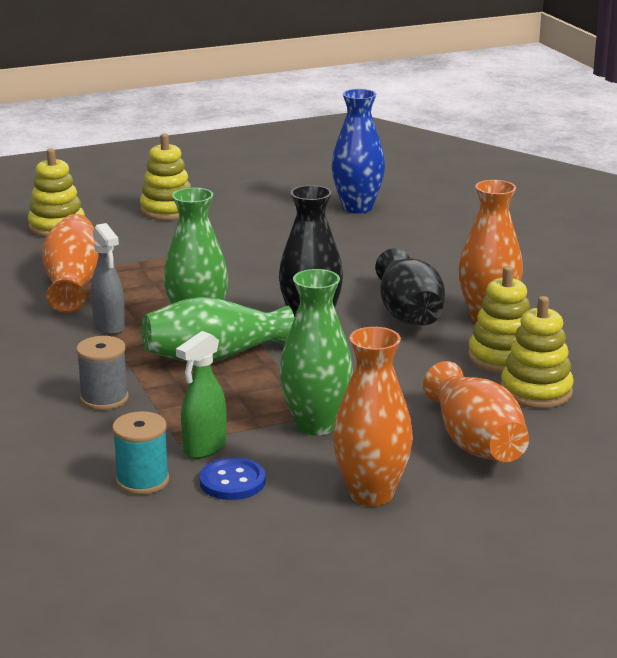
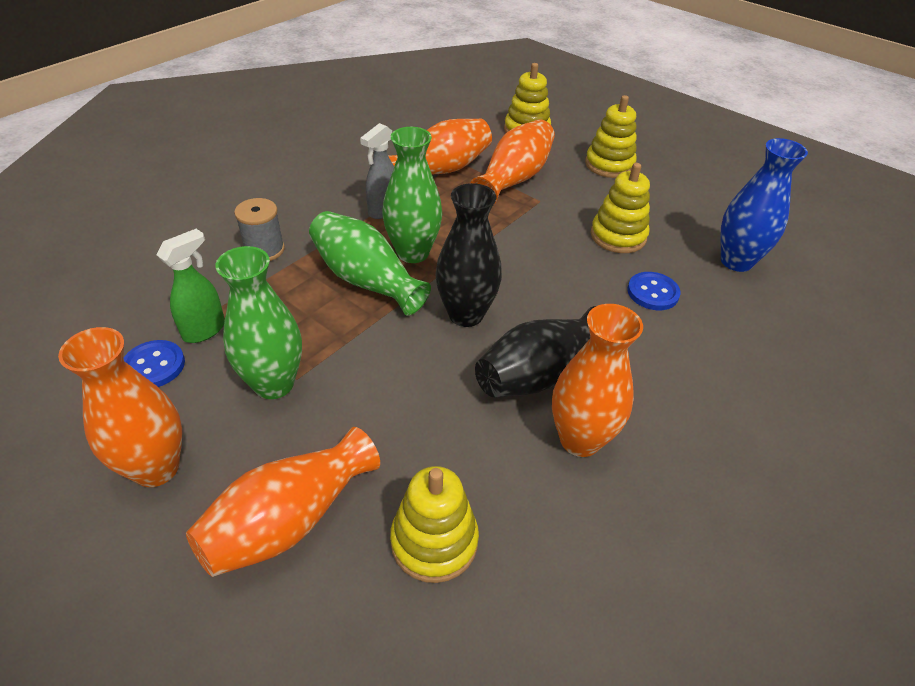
camera: 60 degrees right, 20 degrees up
turquoise spool [112,411,169,495] -> none
green spray bottle [176,331,227,459] -> green spray bottle turned 120 degrees clockwise [157,229,225,343]
yellow stacking toy [468,266,530,373] -> yellow stacking toy moved to [591,163,650,253]
none -> orange vase [471,120,555,204]
none -> blue button [628,272,681,310]

